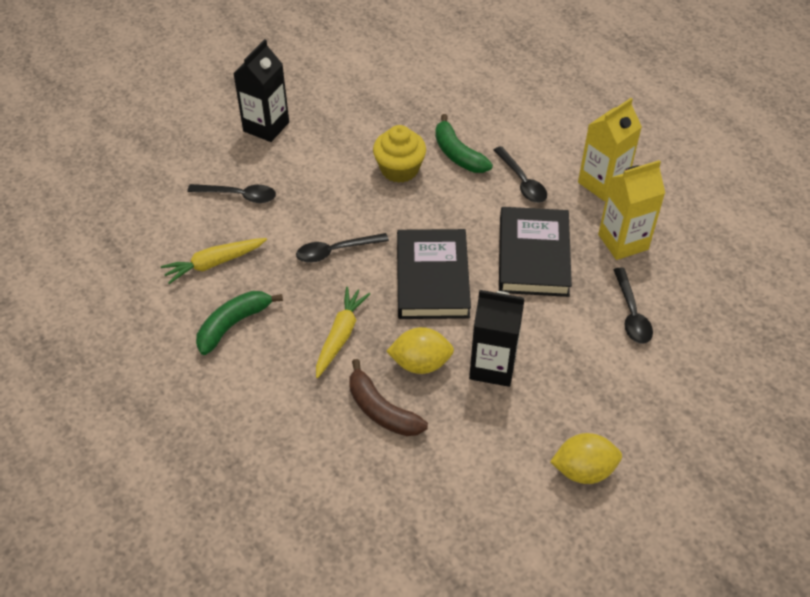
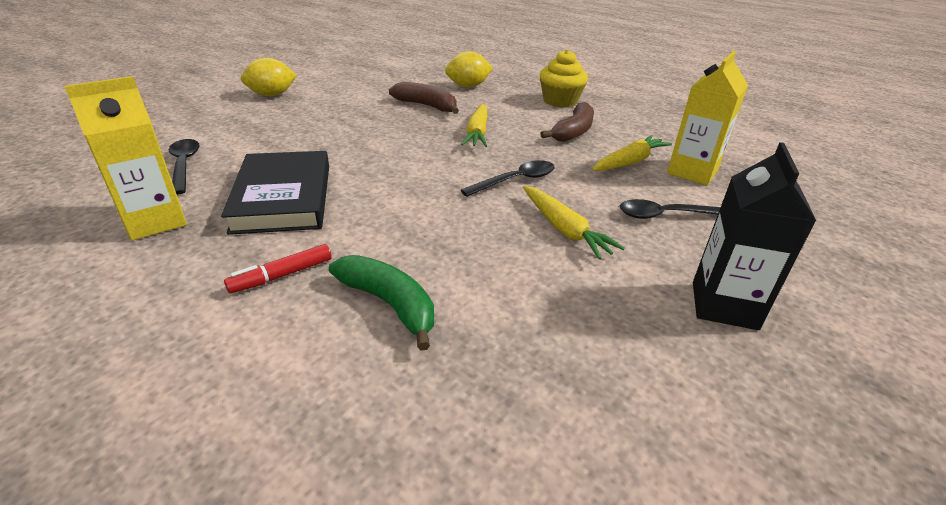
camera: 165 degrees right, 15 degrees down
green banana [196,291,283,355] -> brown banana [540,102,594,142]
yellow cupcake [373,125,426,183] -> yellow cupcake moved to [540,50,588,108]
yellow lemon [386,327,454,374] -> yellow lemon moved to [445,51,493,87]
black book [397,229,471,319] -> none
black carton [469,290,524,387] -> none
black spoon [494,146,547,203] -> red marker [224,244,332,293]
yellow carton [578,98,642,201] -> yellow carton moved to [667,51,748,186]
none -> yellow carrot [523,186,625,260]

